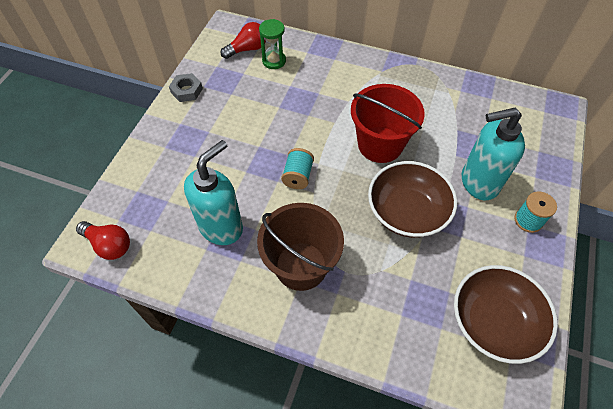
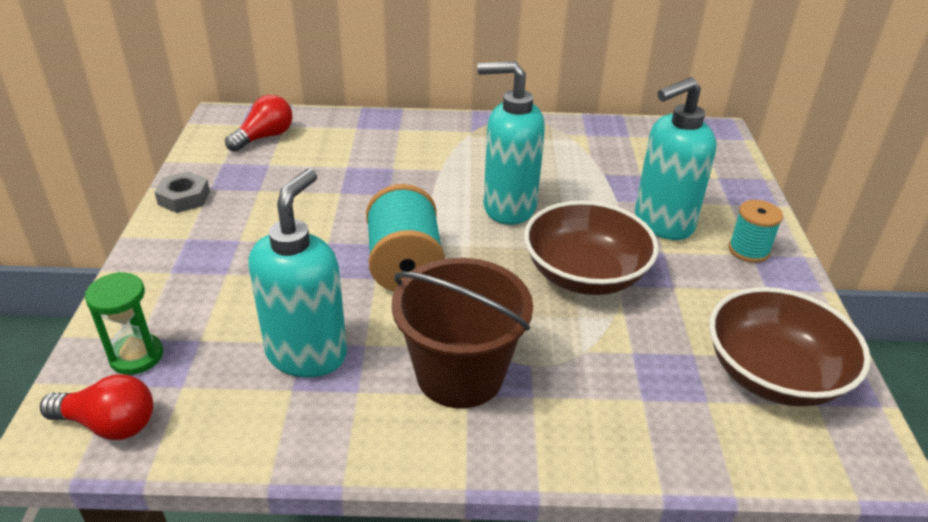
camera: 20 degrees left, 20 degrees down
green hourglass [259,19,286,69] -> green hourglass moved to [85,272,163,375]
turquoise spool [281,148,314,189] -> turquoise spool [366,184,445,292], size x1.68
red bucket [351,84,425,163] -> turquoise soap dispenser [478,61,545,225]

